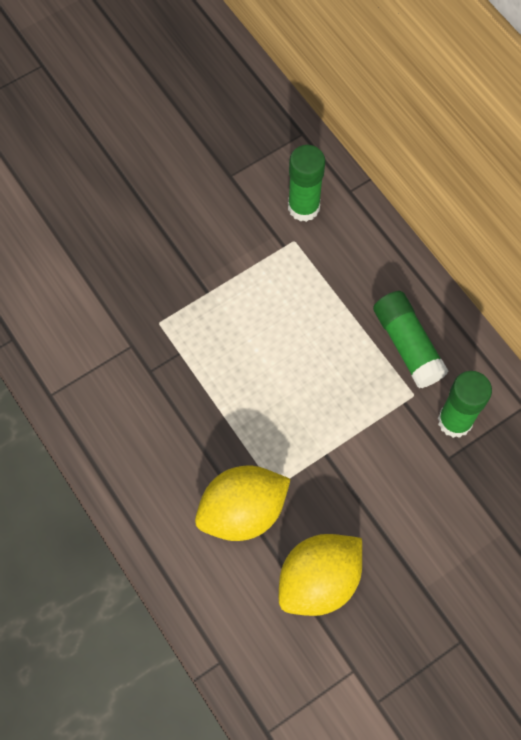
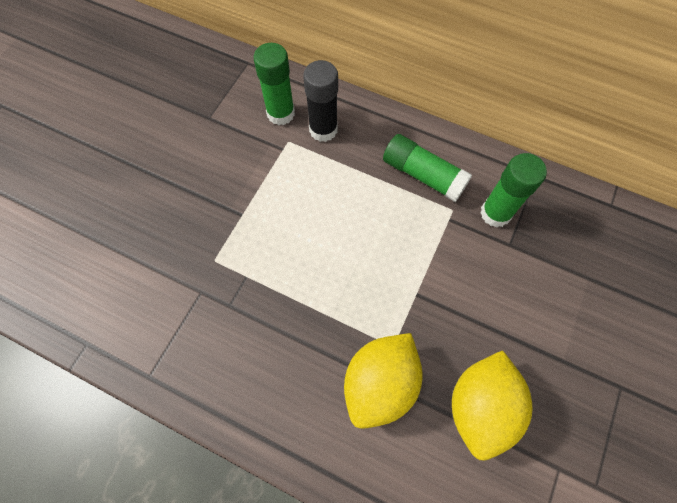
camera: 30 degrees left, 0 degrees up
none -> black glue stick [303,60,338,142]

